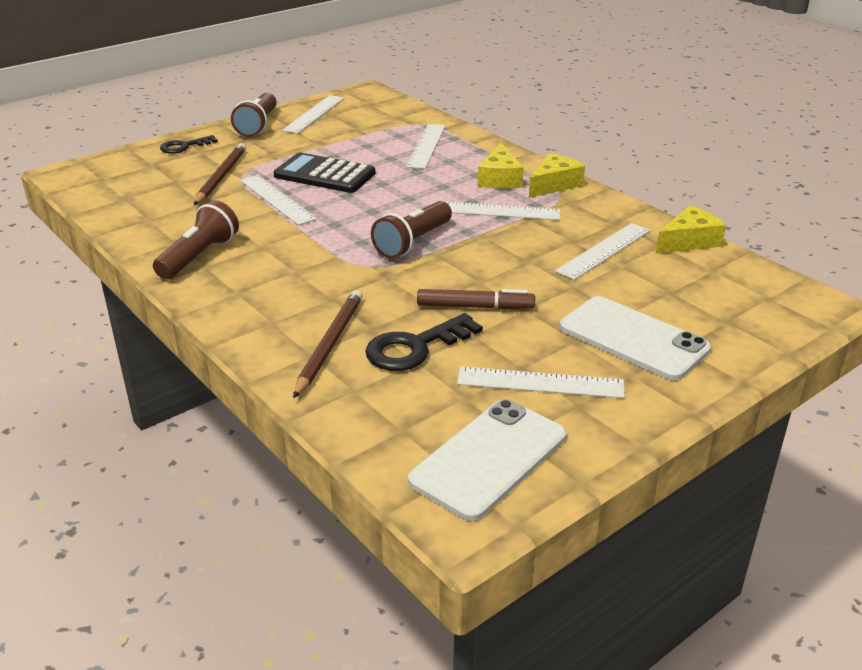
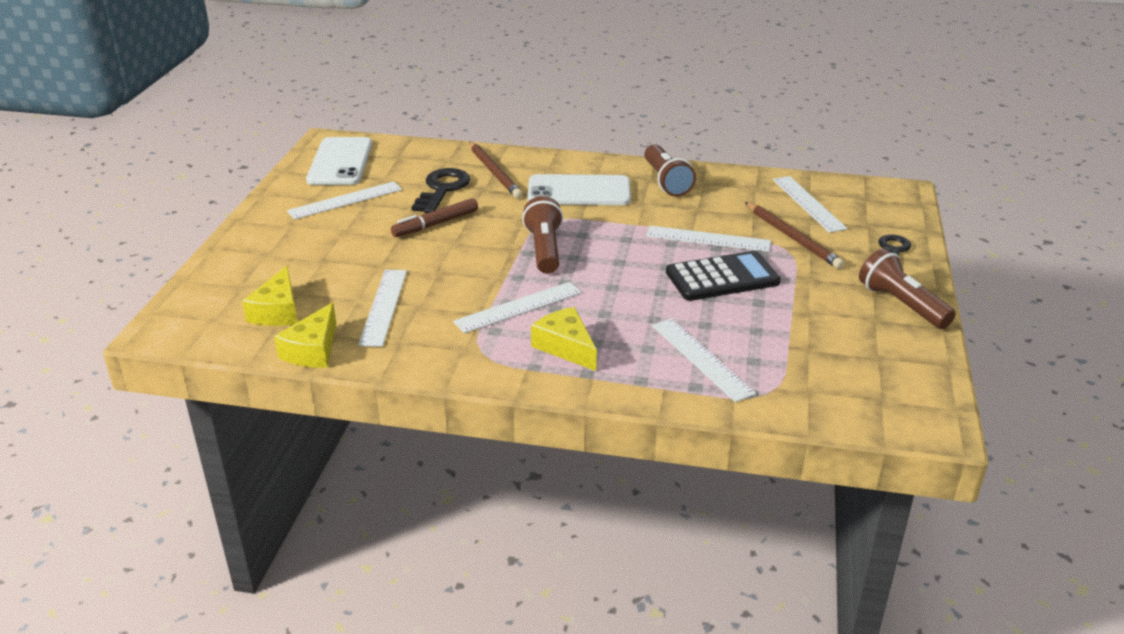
camera: 140 degrees right, 0 degrees up
white ruler [282,95,344,134] -> white ruler moved to [773,176,848,233]
yellow cheese [529,153,585,198] -> yellow cheese moved to [242,266,298,326]
white phone [560,296,711,380] -> white phone moved to [527,174,631,205]

